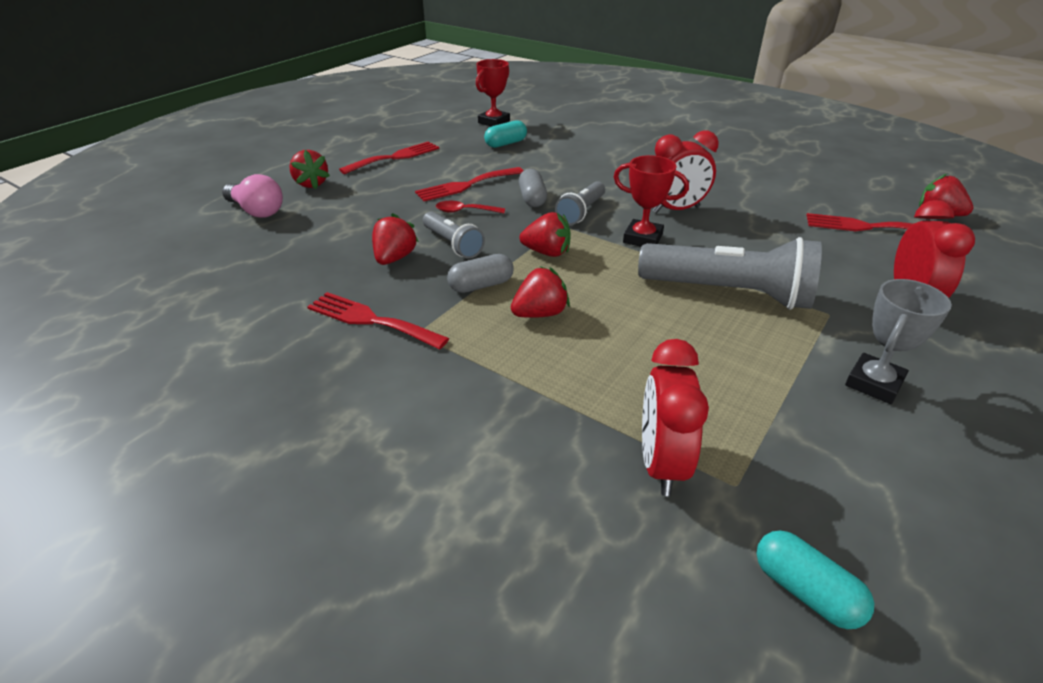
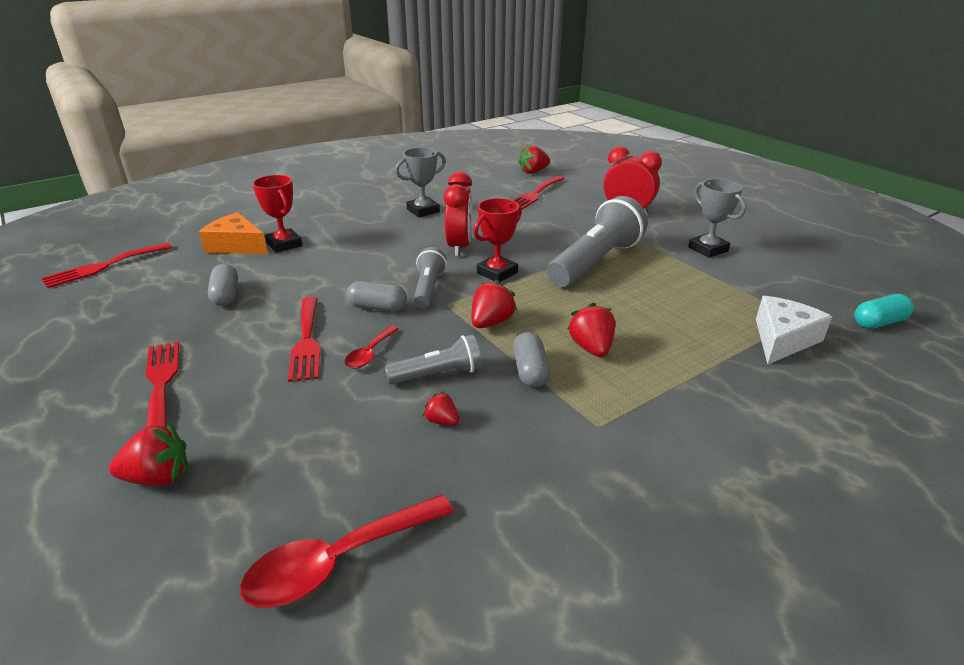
camera: 70 degrees left, 5 degrees down
pink light bulb [222,174,283,218] -> none
red fork [307,292,449,350] -> red fork moved to [41,242,172,288]
red strawberry [372,213,419,265] -> red strawberry [423,391,460,426], size x0.59
red trophy [476,59,510,127] -> red trophy moved to [252,175,302,253]
turquoise capsule [484,120,527,148] -> grey capsule [208,264,238,306]
grey flashlight [555,181,605,225] -> grey flashlight turned 135 degrees counterclockwise [413,247,447,308]
red clock [642,339,709,496] -> white cheese [756,296,832,365]
none -> orange cheese [199,212,268,254]
none -> red spoon [240,494,454,608]
none -> grey trophy [395,147,446,217]

